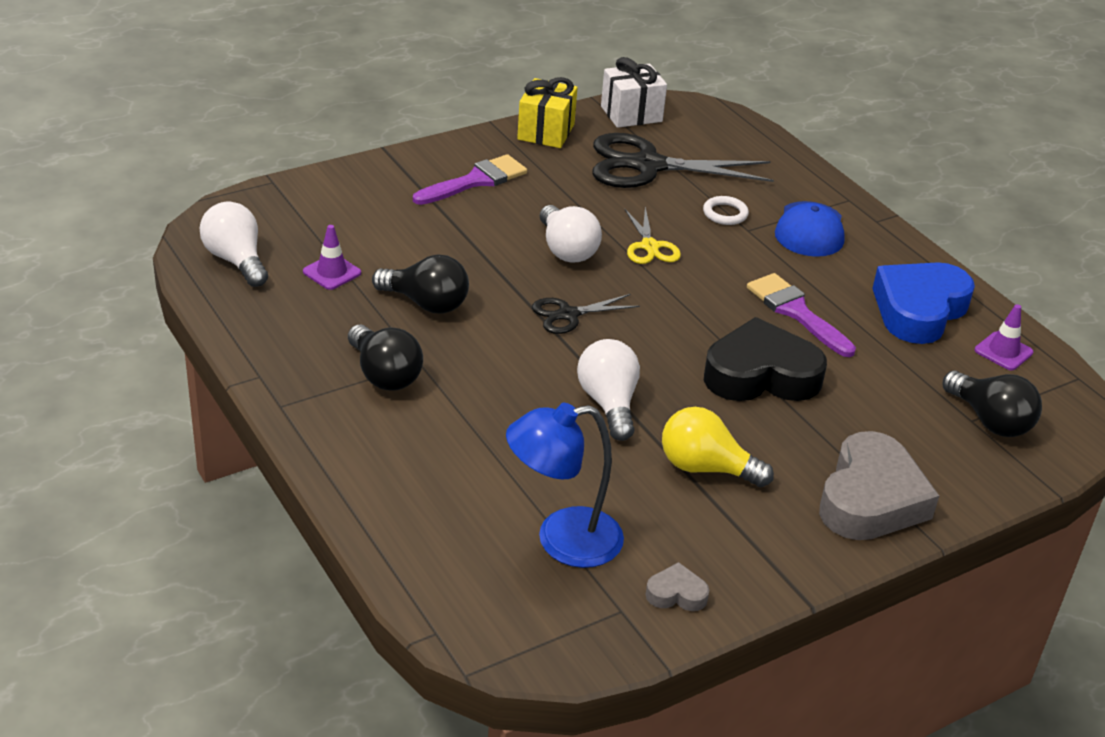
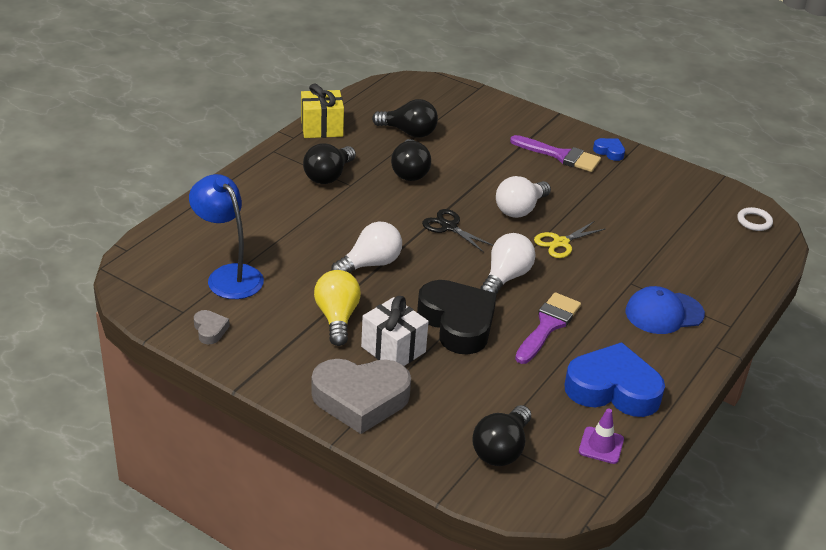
camera: 65 degrees right, 0 degrees up
white light bulb [199,202,268,287] -> white light bulb moved to [480,233,536,294]
purple traffic cone [303,225,361,290] -> black light bulb [372,99,438,138]
yellow gift [517,77,577,148] -> yellow gift moved to [301,84,344,138]
black scissors [592,133,774,188] -> none
white gift [601,57,667,128] -> white gift moved to [361,296,429,366]
white ring [703,196,749,225] -> white ring moved to [737,207,773,231]
none -> blue heart [593,138,625,161]

